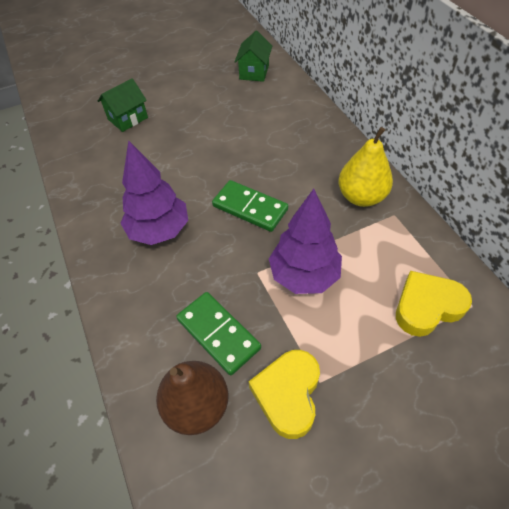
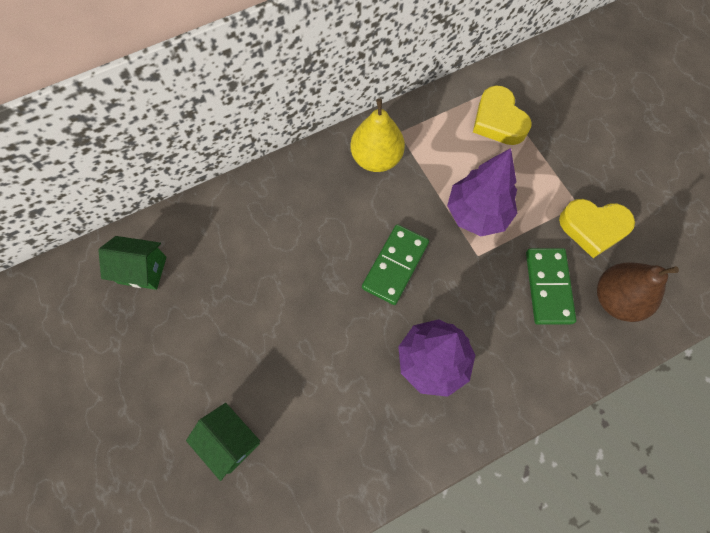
camera: 95 degrees left, 15 degrees up
green domino [176,292,261,376] -> green domino turned 45 degrees counterclockwise [526,248,576,325]

